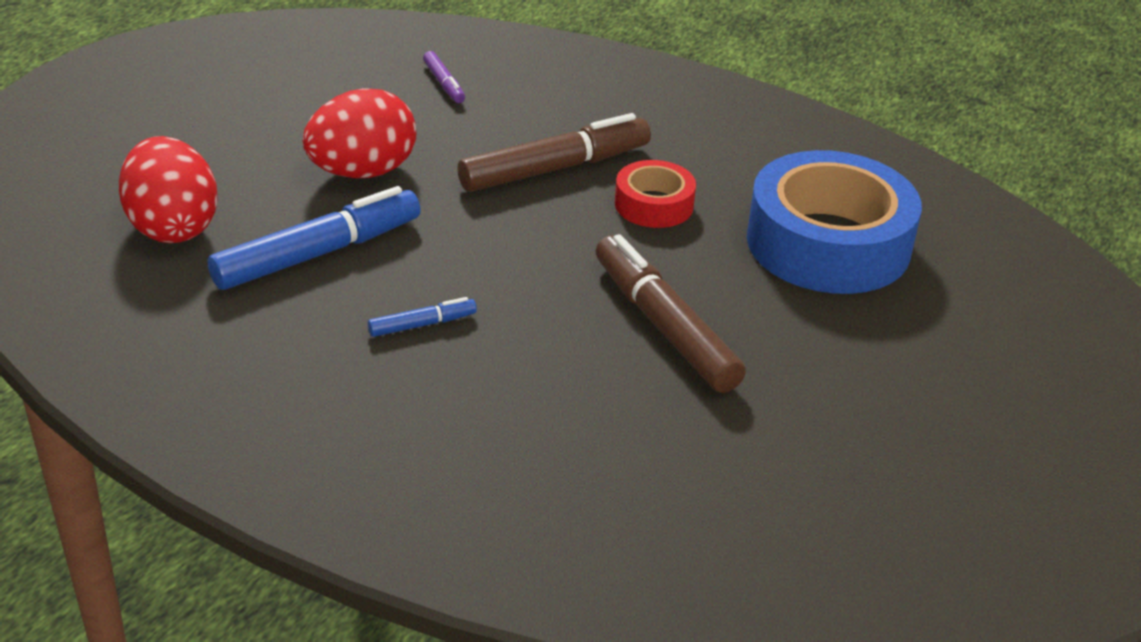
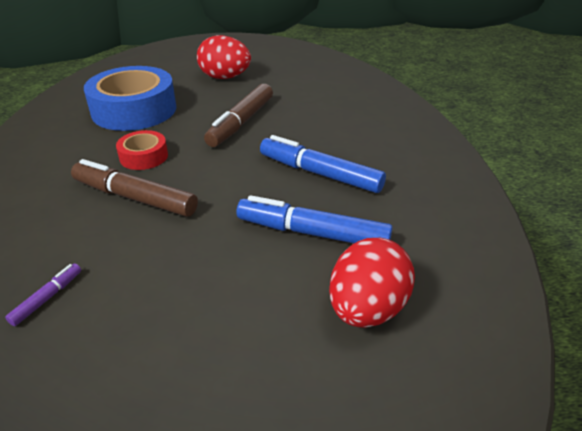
camera: 125 degrees left, 0 degrees up
red egg [303,88,416,178] -> red egg moved to [197,35,251,79]
blue marker [368,297,477,337] -> blue marker [260,135,386,193], size x2.15

